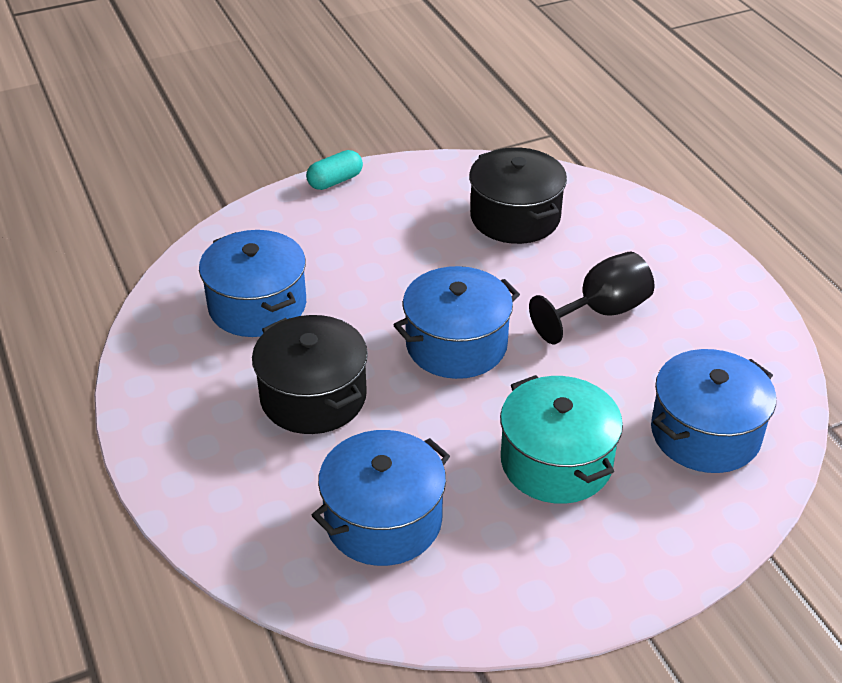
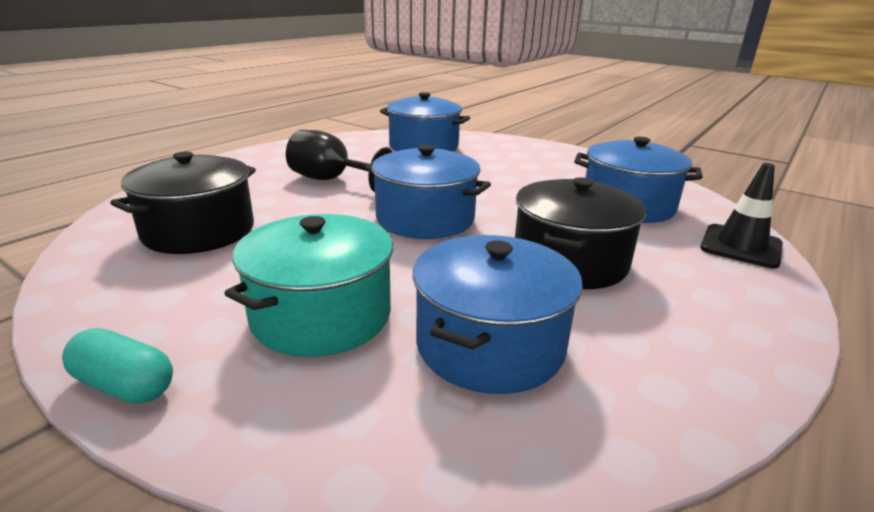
camera: 120 degrees left, 15 degrees down
turquoise pot [500,375,623,504] -> turquoise pot moved to [224,214,393,357]
none -> black traffic cone [700,163,783,268]

